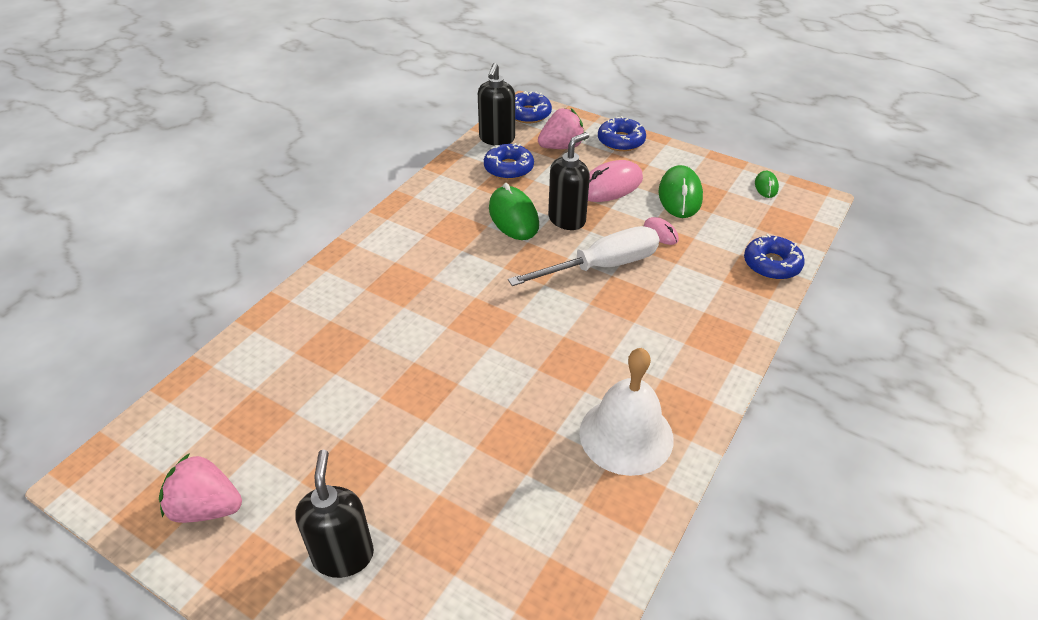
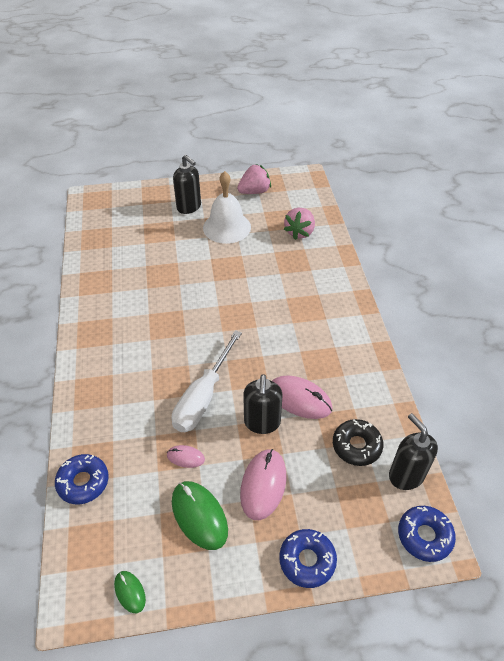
camera: 140 degrees right, 5 degrees up
blue donut [484,143,534,180] -> black donut [333,419,383,466]
green mouse [489,183,539,240] -> pink mouse [272,375,332,419]
pink strawberry [538,108,585,149] -> pink strawberry moved to [284,208,315,240]
white bell [579,348,674,476] -> white bell moved to [203,171,251,244]

